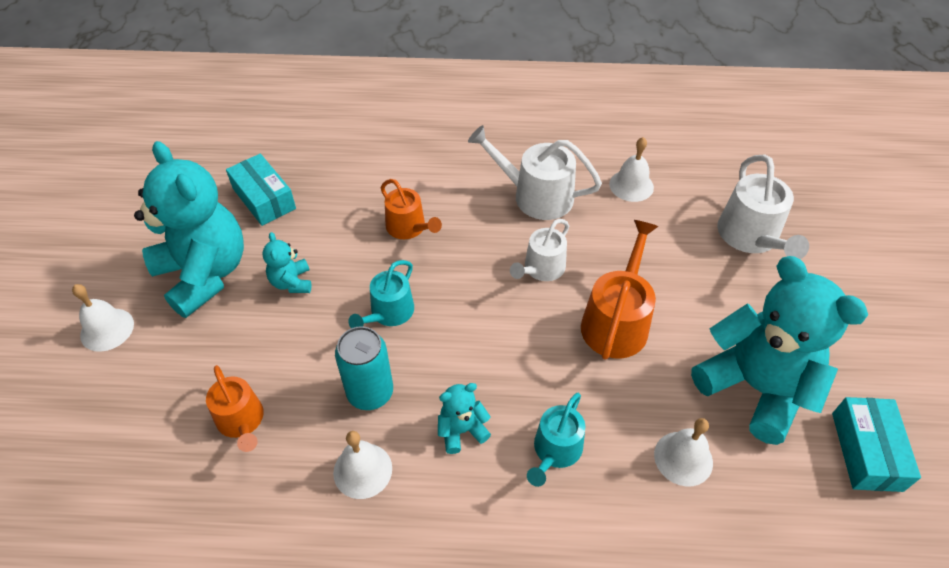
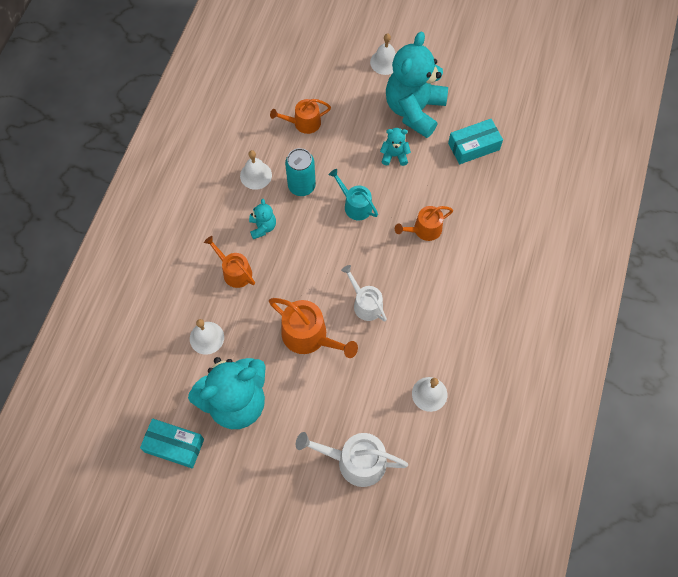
camera: 105 degrees right, 15 degrees up
turquoise teddy bear [134,141,244,318] -> turquoise teddy bear turned 135 degrees clockwise [386,32,448,138]
white watering can [468,125,602,220] -> none
turquoise watering can [527,393,585,487] -> orange watering can [204,236,255,288]

